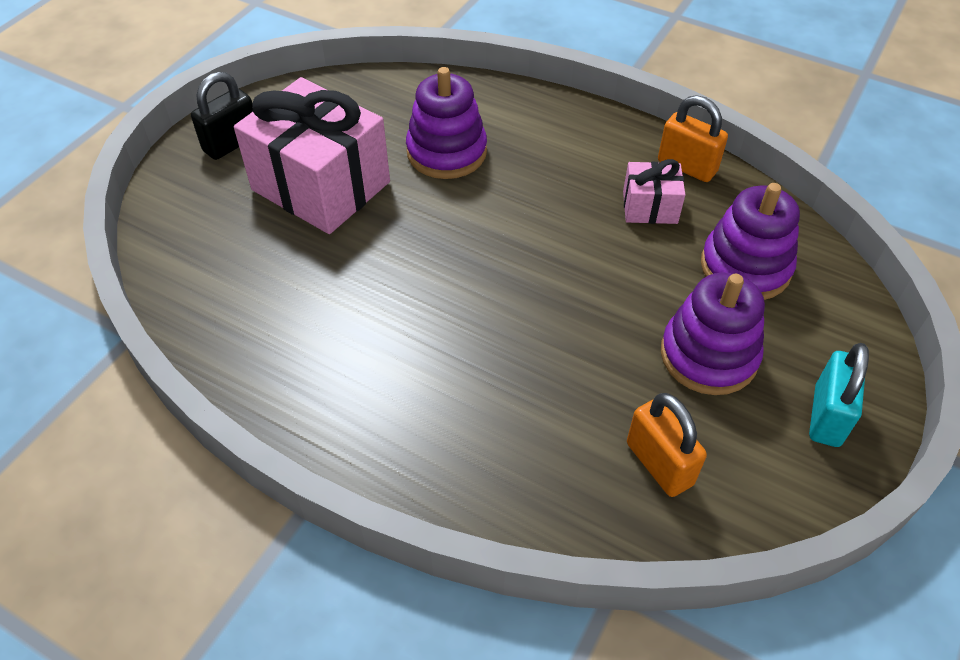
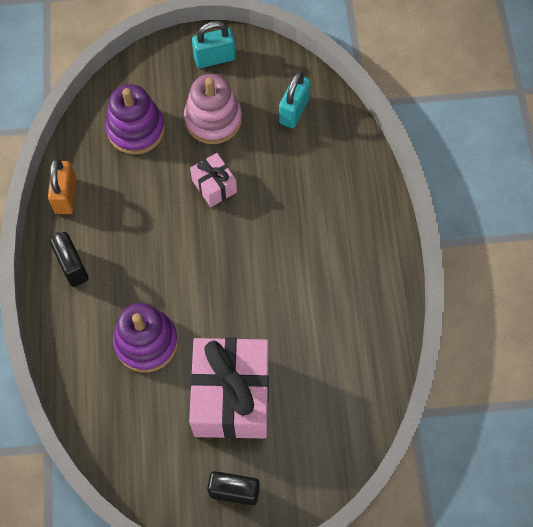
camera: 125 degrees left, 15 degrees up
pink gift [623,159,685,224] -> pink gift moved to [190,153,237,207]
orange padlock [627,393,707,497] -> turquoise padlock [279,71,311,128]
purple stacking toy [661,272,765,395] -> pink stacking toy [184,74,242,144]
none -> black padlock [49,232,89,287]

